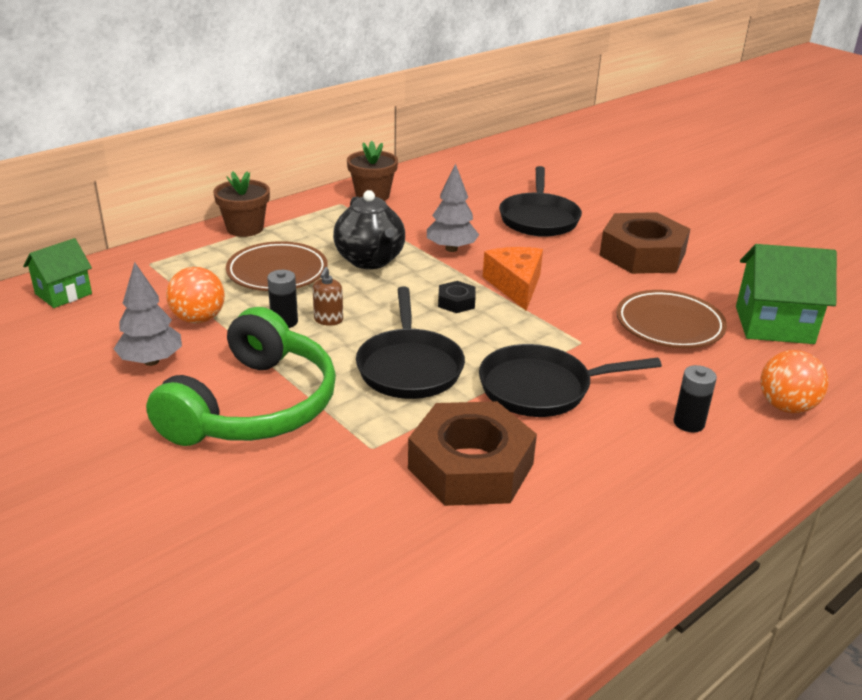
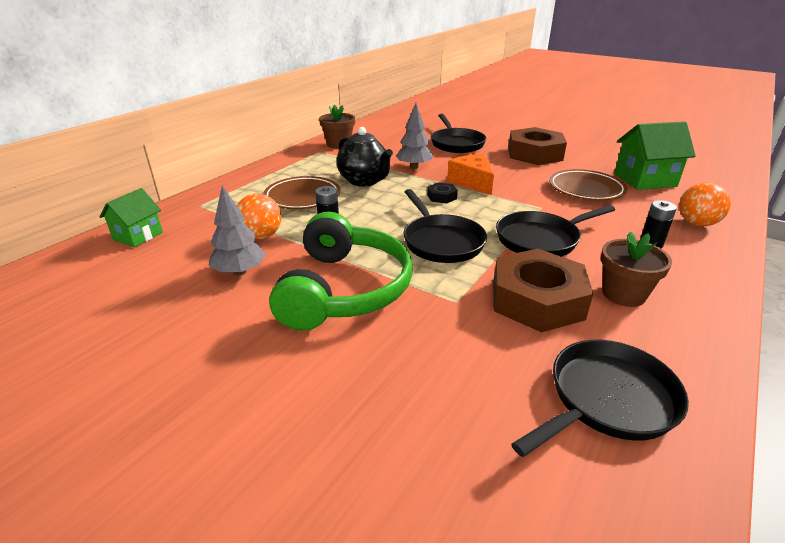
camera: 15 degrees left, 0 degrees up
brown flower pot [213,171,270,237] -> brown flower pot moved to [601,232,672,307]
brown soap dispenser [313,267,343,326] -> none
none -> black pan [511,340,689,457]

